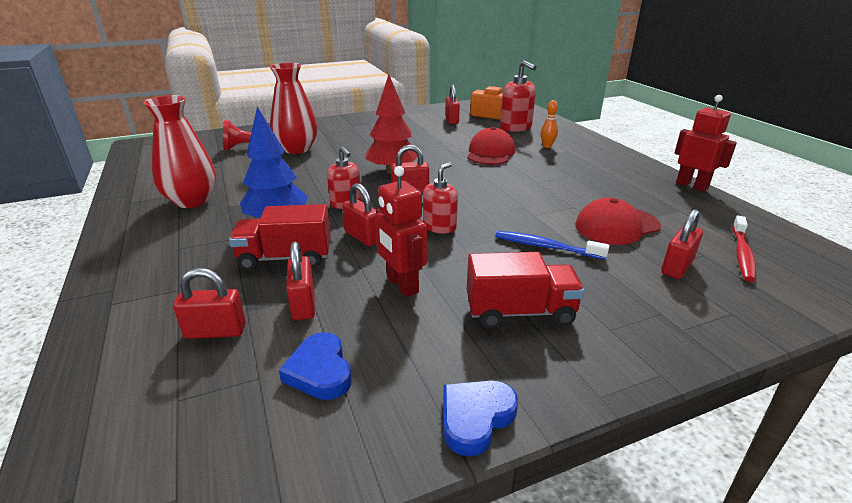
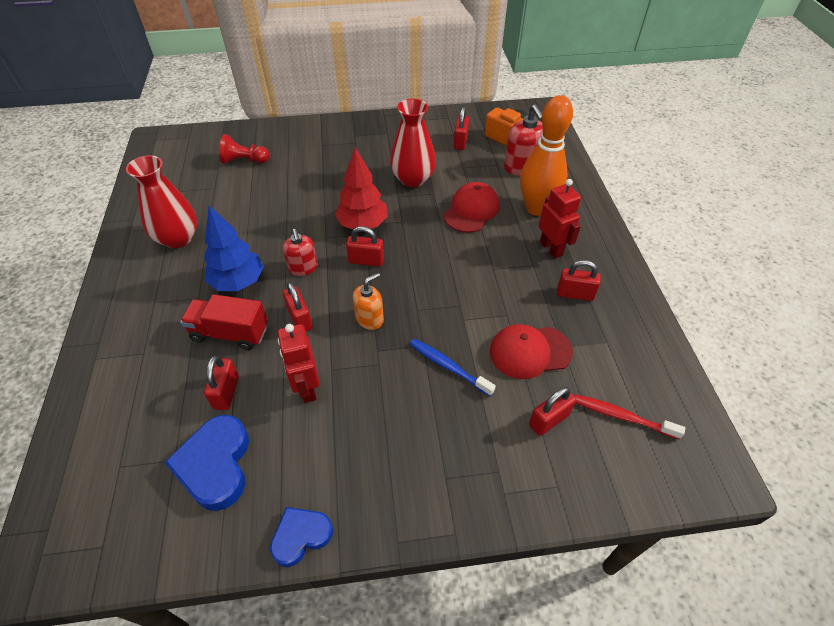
camera: 15 degrees right, 20 degrees up
red padlock [173,268,246,339] -> red padlock moved to [557,260,601,301]
red vase [270,63,318,154] -> red vase moved to [390,99,436,187]
blue heart [279,332,352,400] -> blue heart [164,415,249,511], size x1.59
red soap dispenser [423,162,458,234] -> orange soap dispenser [353,273,384,330]
red truck [467,252,585,328] -> none
orange bowling pin [541,100,558,148] -> orange bowling pin [520,95,573,216], size x2.47
red robot [674,95,737,192] -> red robot moved to [539,179,581,259]
red toothbrush [732,215,756,282] -> red toothbrush turned 75 degrees clockwise [575,394,685,439]

